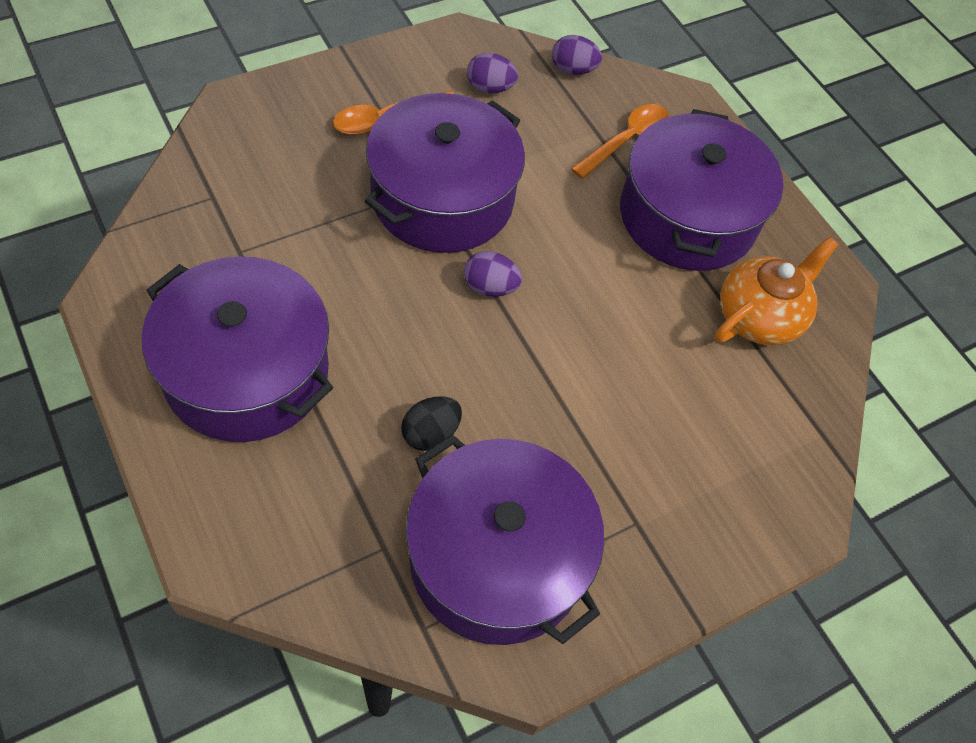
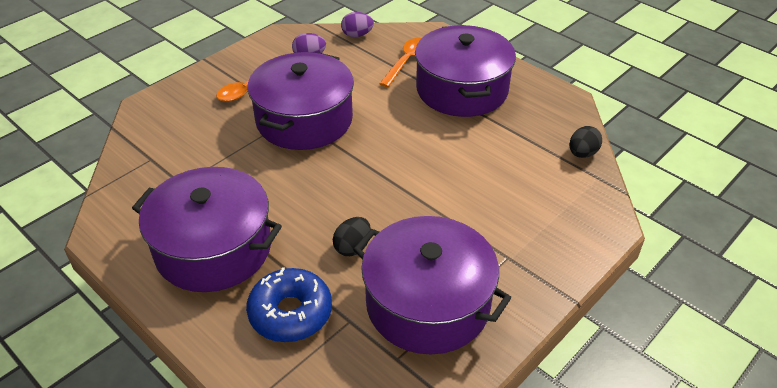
camera: 10 degrees left, 15 degrees down
purple egg [464,251,522,297] -> none
orange teapot [715,237,838,345] -> none
none -> blue donut [246,267,332,342]
none -> black egg [570,126,602,158]

